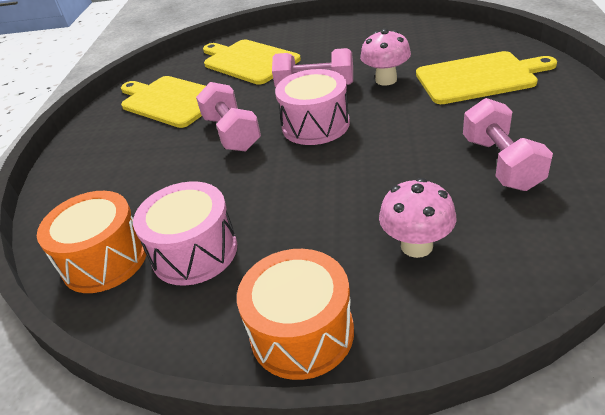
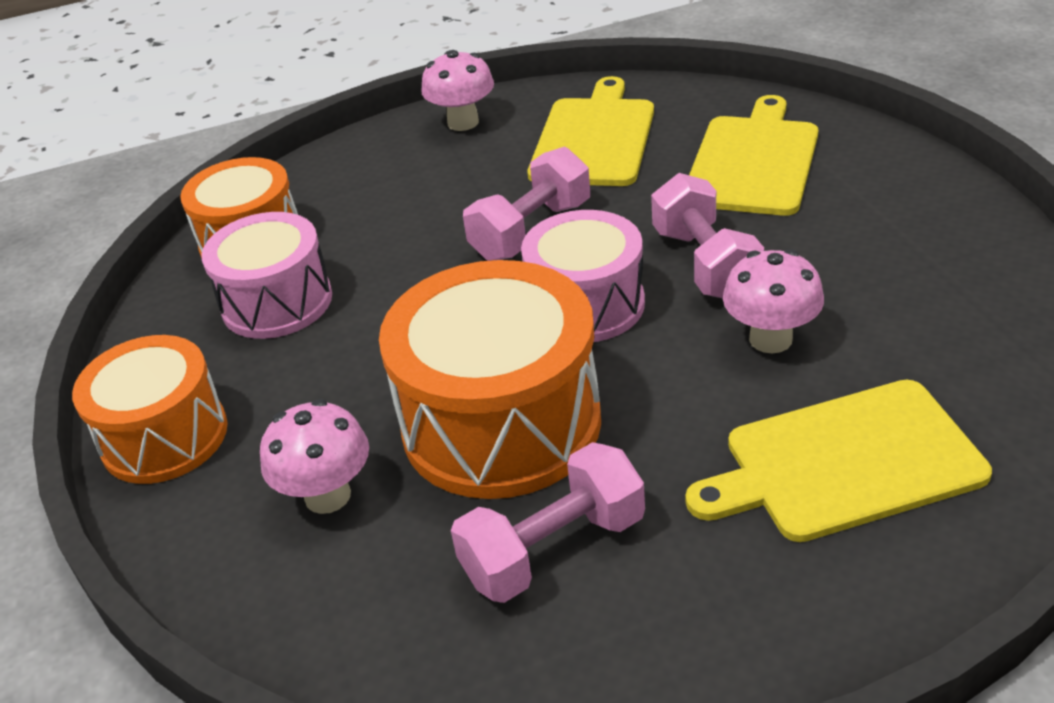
camera: 65 degrees right, 0 degrees up
yellow cutting board [416,51,557,104] -> yellow cutting board turned 105 degrees clockwise [685,380,992,542]
none -> orange drum [379,260,601,499]
none -> pink mushroom [421,50,494,131]

